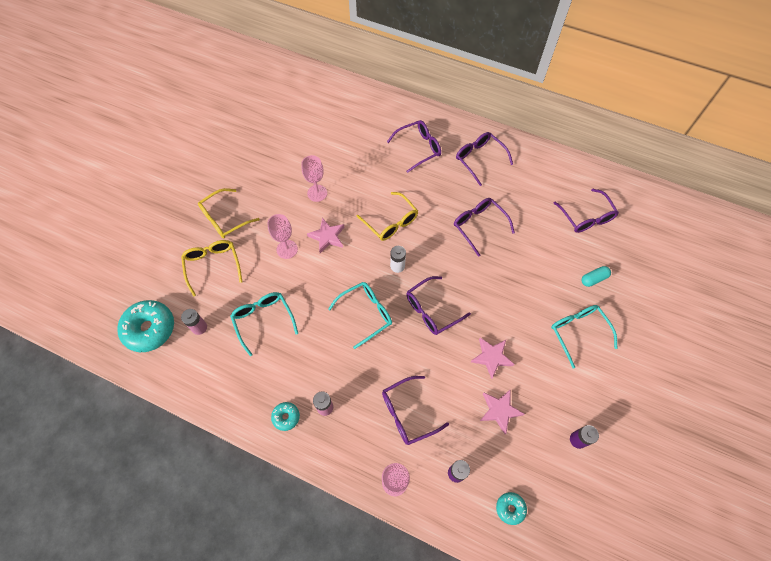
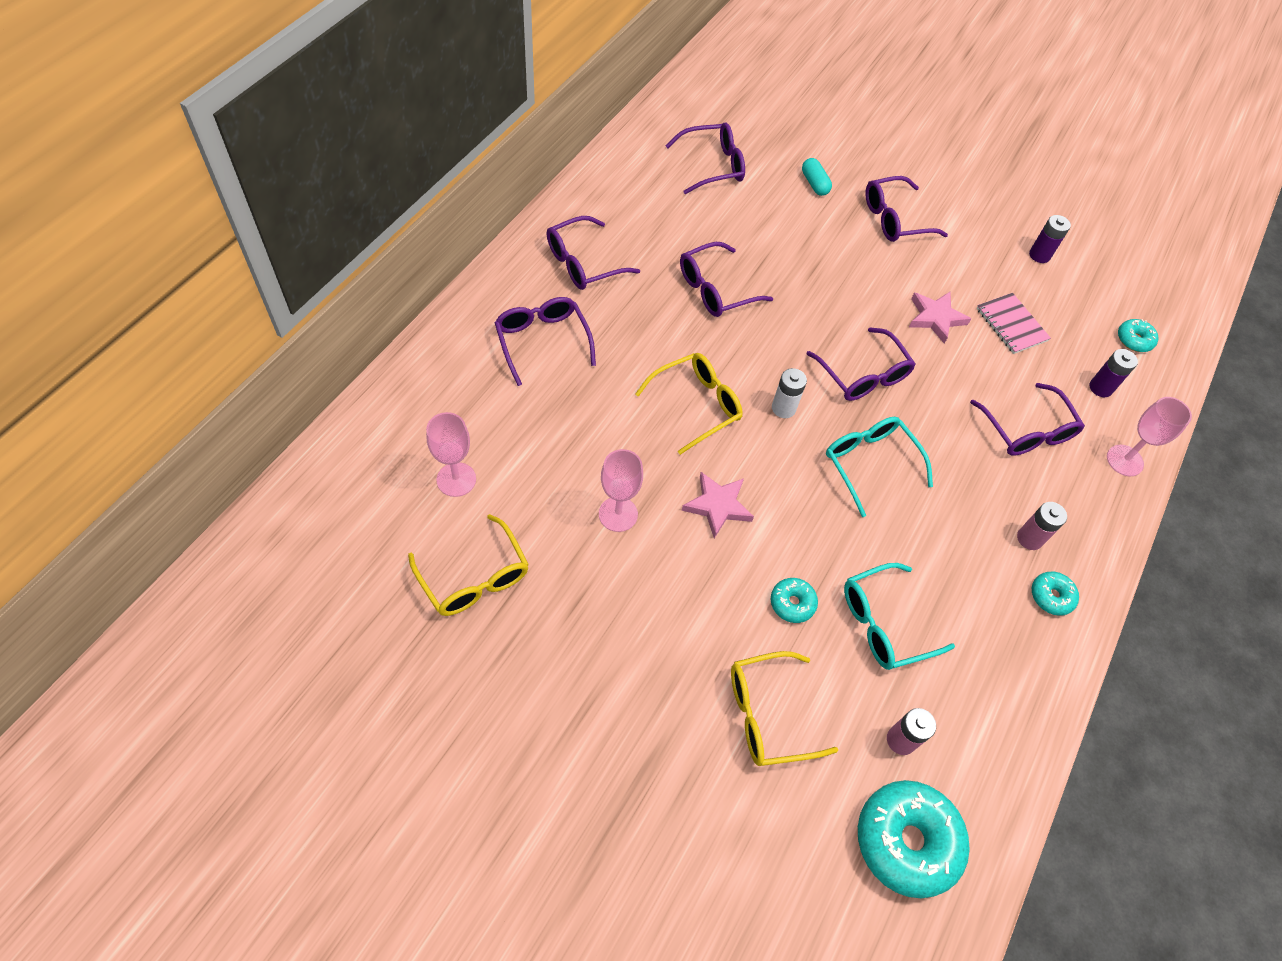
camera: 90 degrees left, 5 degrees down
yellow glasses [198,188,260,239] -> yellow glasses moved to [408,514,529,616]
pink goblet [267,214,298,259] -> pink goblet moved to [426,412,476,497]
pink star [480,389,524,434] -> pink notebook [976,293,1051,354]
turquoise glasses [551,305,618,368] -> purple glasses [865,176,948,242]
none -> turquoise donut [771,578,818,623]

